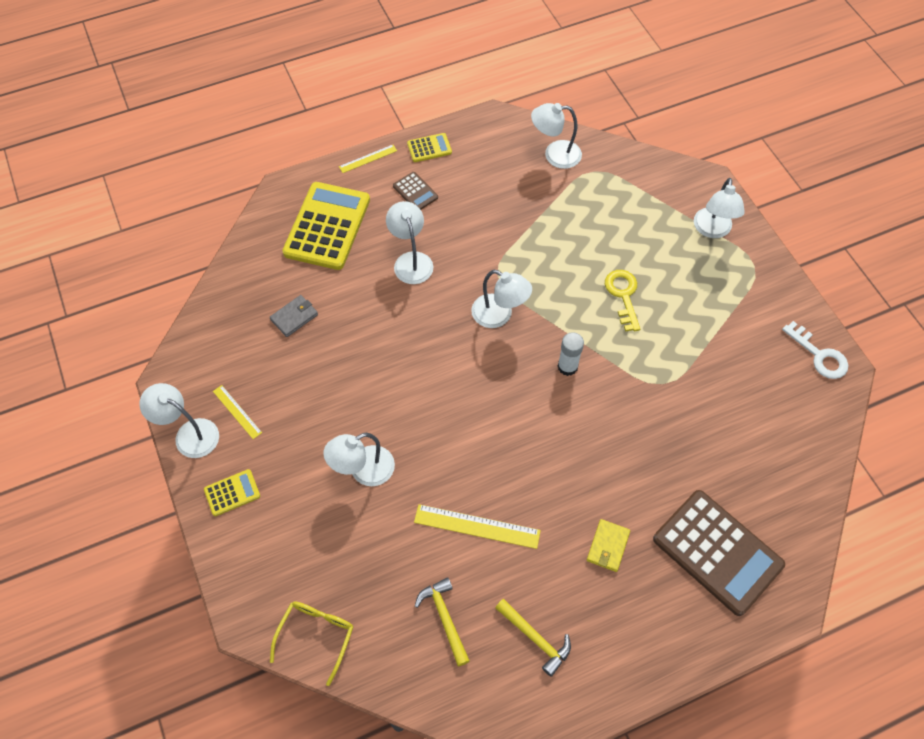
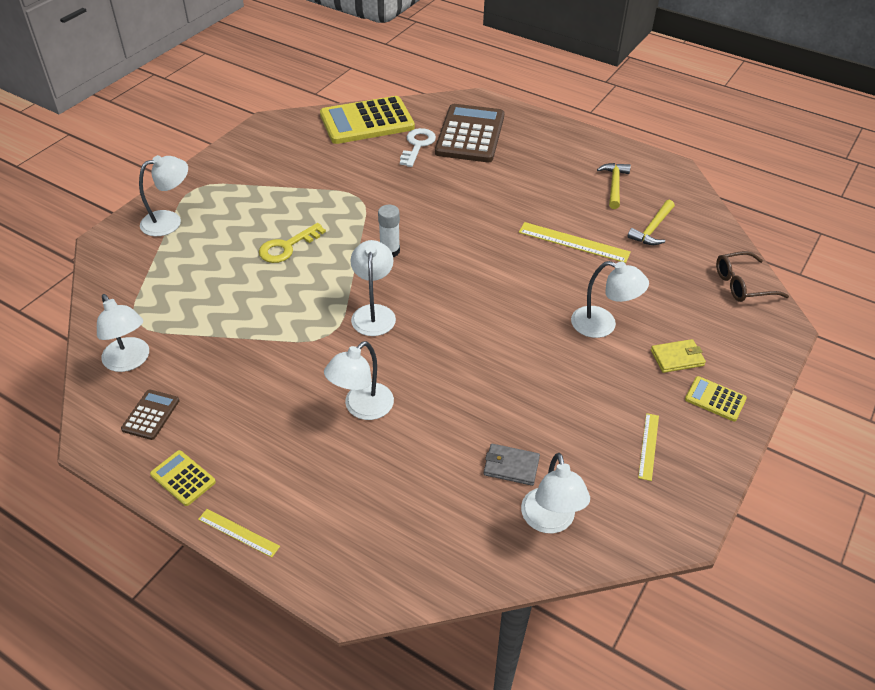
camera: 125 degrees left, 15 degrees down
white lamp [139,383,219,458] -> white lamp moved to [521,453,590,533]
yellow glasses [270,601,353,686] -> brown glasses [716,251,789,302]
yellow calculator [282,182,370,270] -> yellow calculator moved to [320,96,415,144]
brown calculator [393,172,438,210] -> brown calculator moved to [121,389,180,440]
yellow ruler [414,504,541,549] -> yellow ruler turned 45 degrees counterclockwise [519,222,631,263]
yellow wallet [587,519,630,572] -> yellow wallet moved to [651,339,706,373]
white key [782,321,848,379] -> white key moved to [400,128,436,167]

